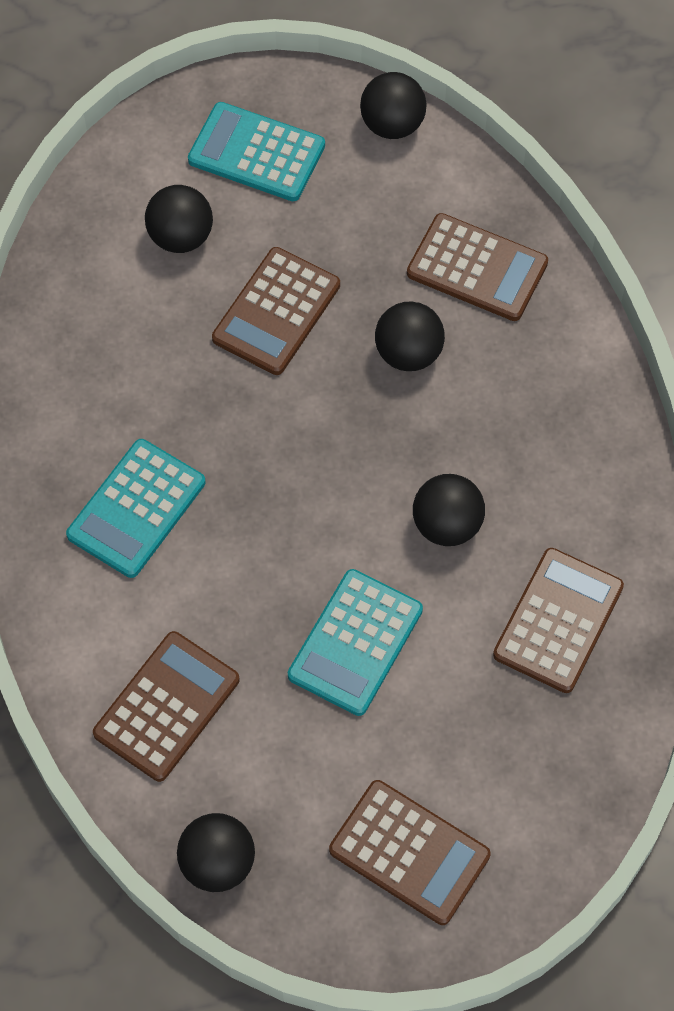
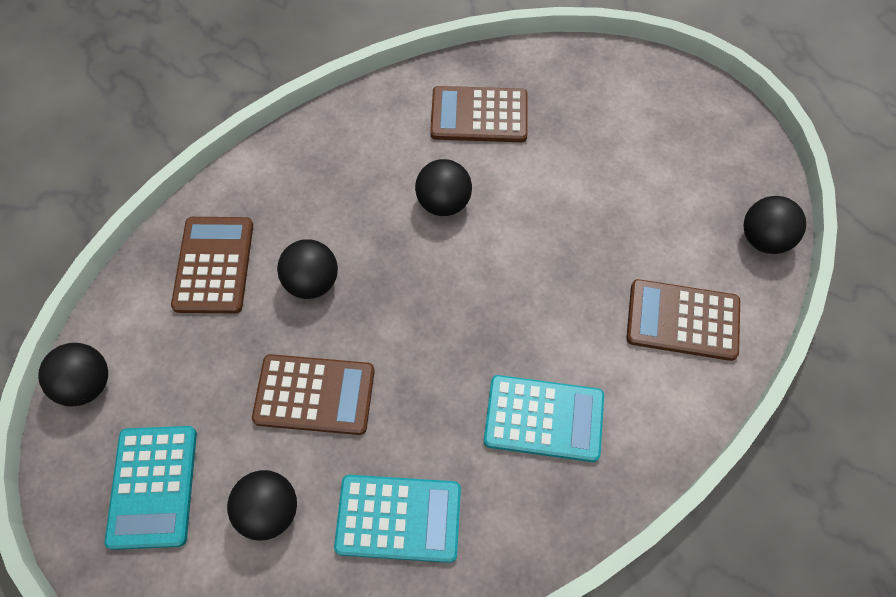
camera: 115 degrees left, 0 degrees up
turquoise calculator [288,569,423,716] -> turquoise calculator moved to [334,475,461,563]
brown calculator [329,780,491,925] -> none

